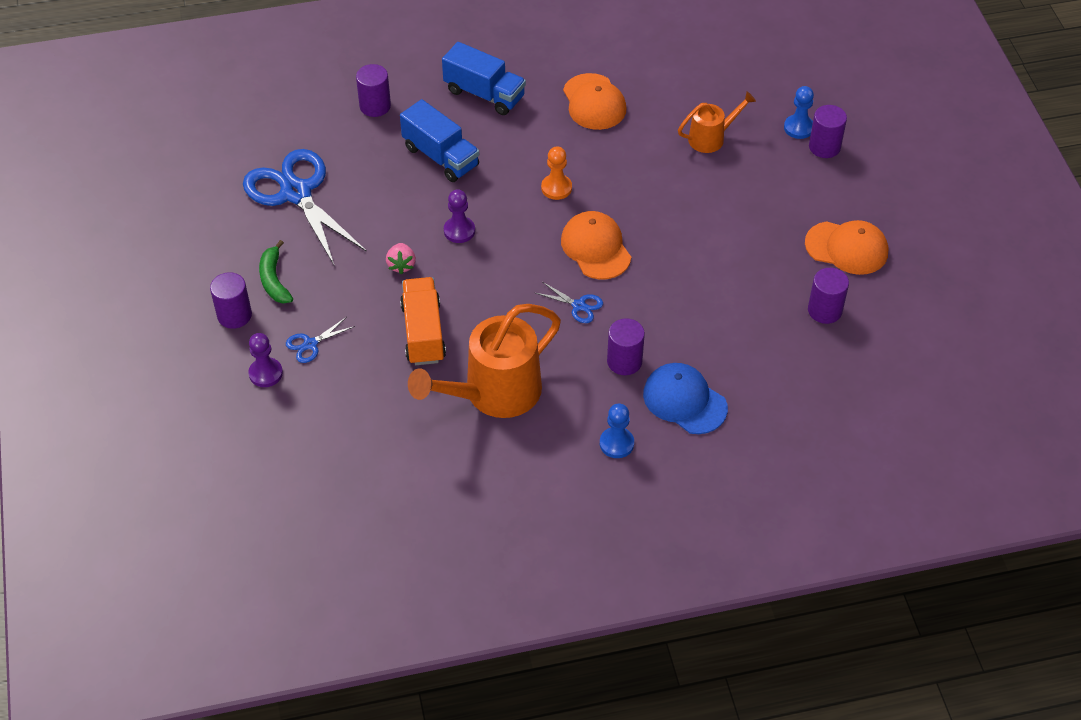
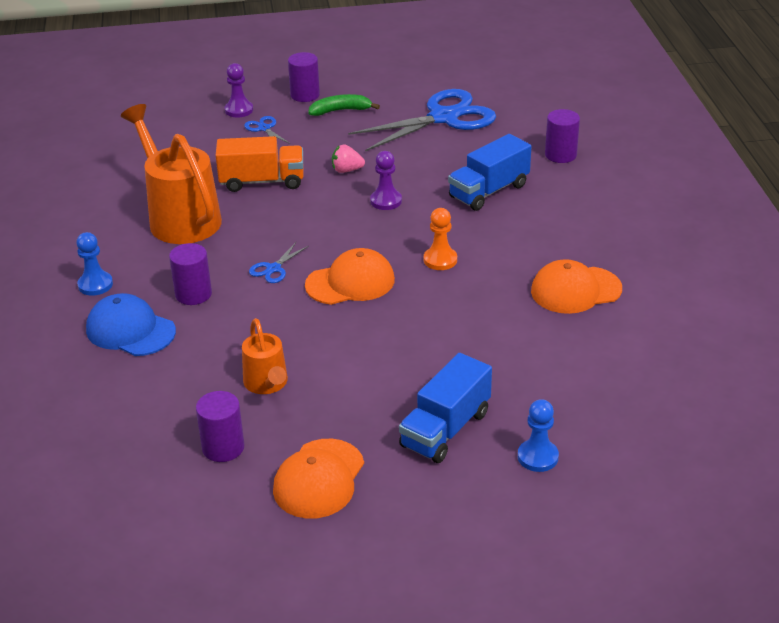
camera: 95 degrees right, 15 degrees down
blue truck [442,42,526,115] -> blue truck moved to [399,353,492,463]
blue cap [643,363,728,434] -> blue cap turned 105 degrees counterclockwise [86,293,176,356]
orange watering can [678,91,756,153] -> orange watering can moved to [242,318,288,394]
purple cylinder [809,105,847,158] -> none

